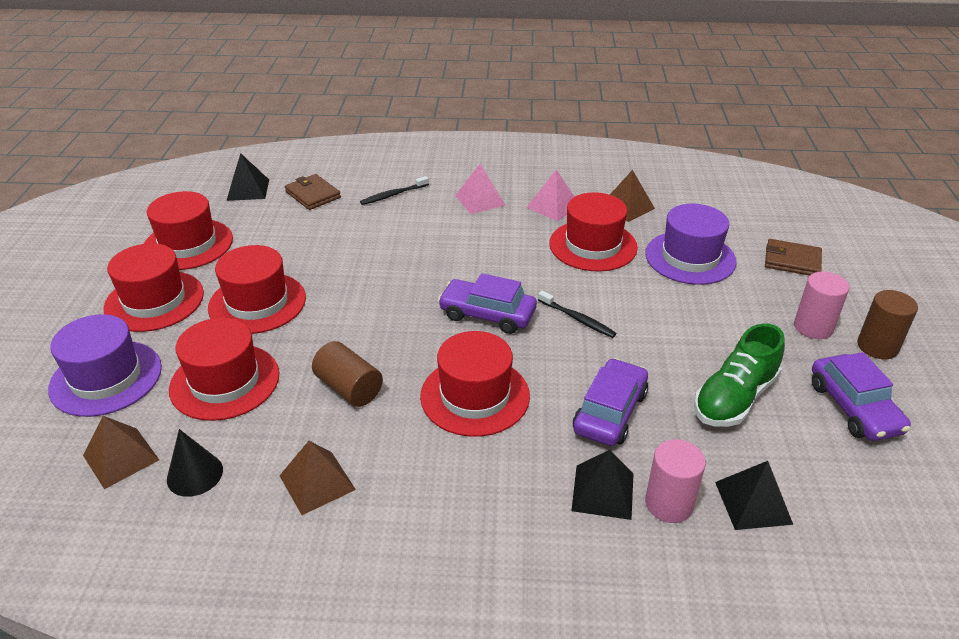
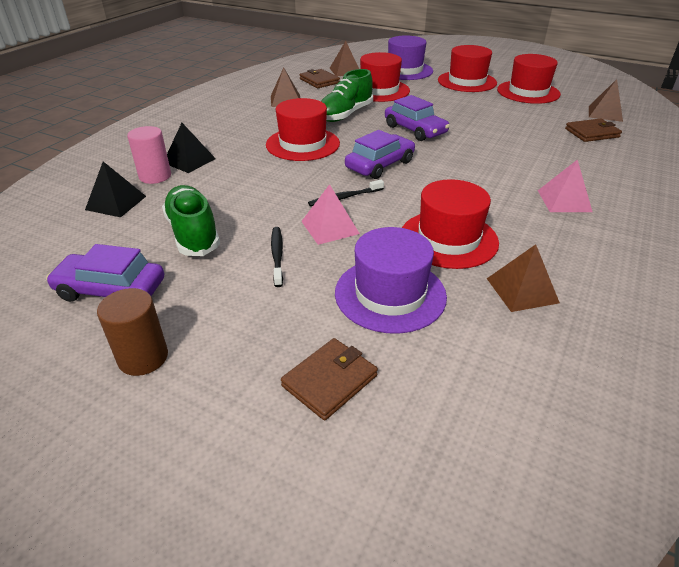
camera: 115 degrees right, 0 degrees up
black cone [167,429,223,497] -> brown wallet [300,69,340,88]
red hat [208,245,306,334] -> none
black pyramid [226,153,269,201] -> brown pyramid [589,79,623,122]
brown cylinder [312,341,383,407] -> green shoe [321,69,373,122]
black toothbrush [360,176,429,205] -> black toothbrush moved to [271,227,283,287]
pink pyramid [527,170,575,222] -> pink pyramid moved to [301,184,360,245]
purple car [573,358,648,446] -> purple car moved to [385,95,450,141]
pink cylinder [794,271,849,339] -> none

